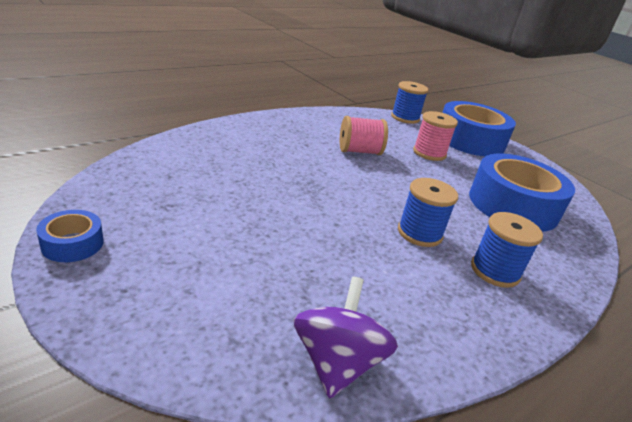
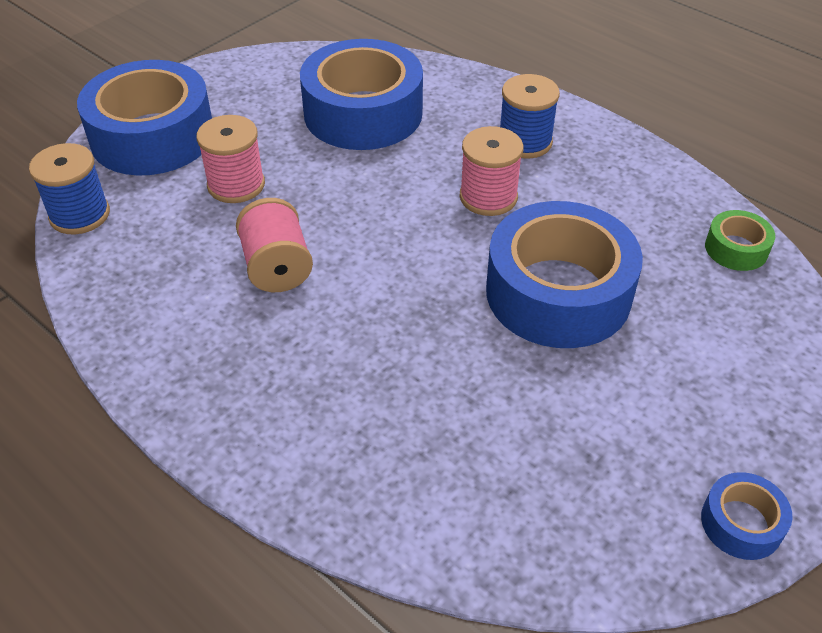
camera: 95 degrees left, 15 degrees up
purple spinning top [294,277,398,398] -> green tape [705,210,775,271]
blue spool [398,178,458,247] -> pink spool [460,126,523,216]
none -> blue tape [486,201,643,348]

